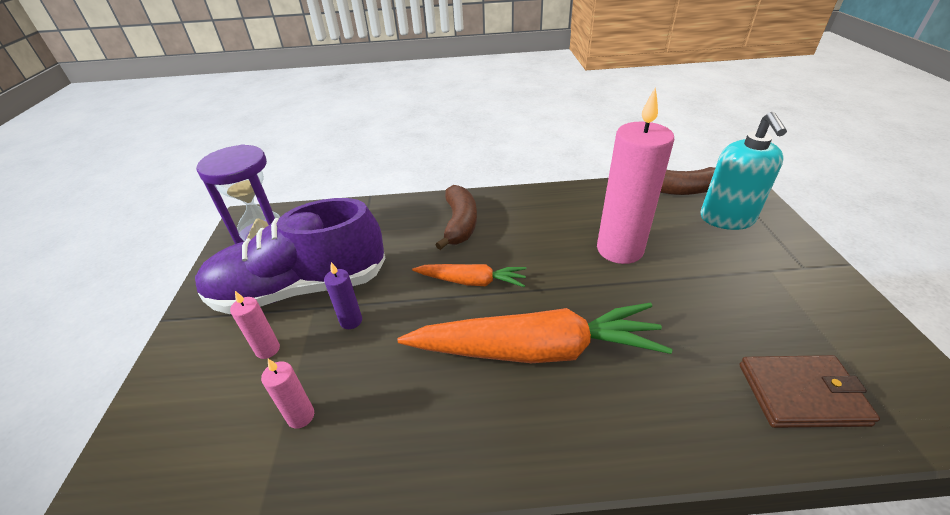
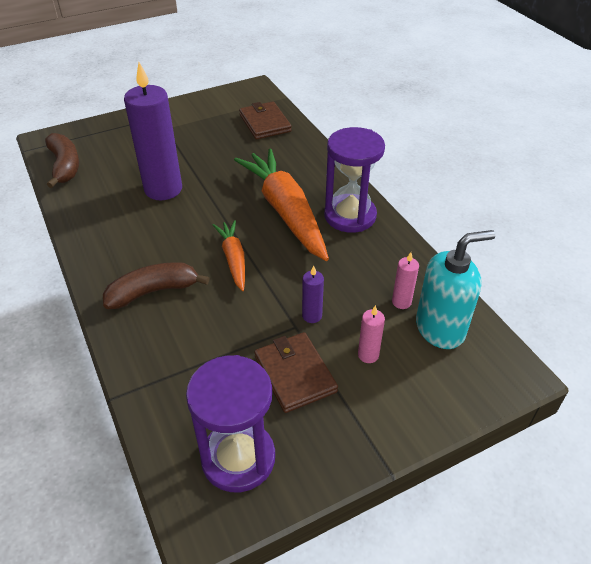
camera: 115 degrees left, 5 degrees up
purple shoe [195,198,385,314] -> brown wallet [254,332,338,413]
pink candle [597,87,674,264] -> purple candle [124,62,182,200]
turquoise soap dispenser [701,112,787,230] -> turquoise soap dispenser moved to [416,230,495,349]
none -> purple hourglass [324,127,385,233]

